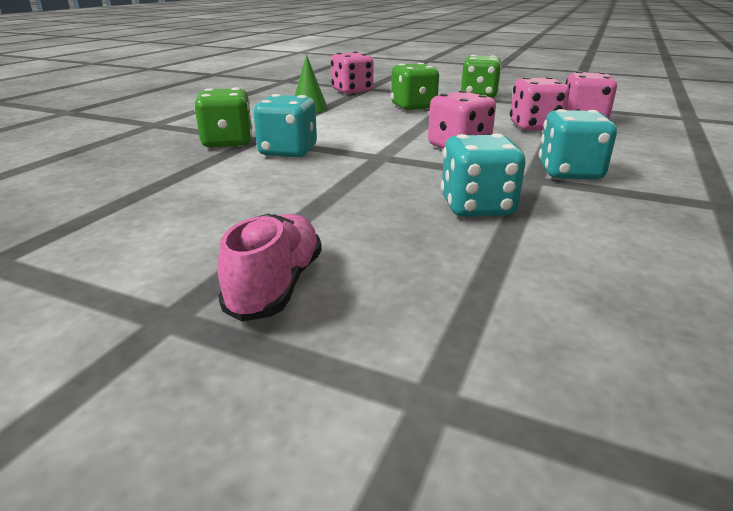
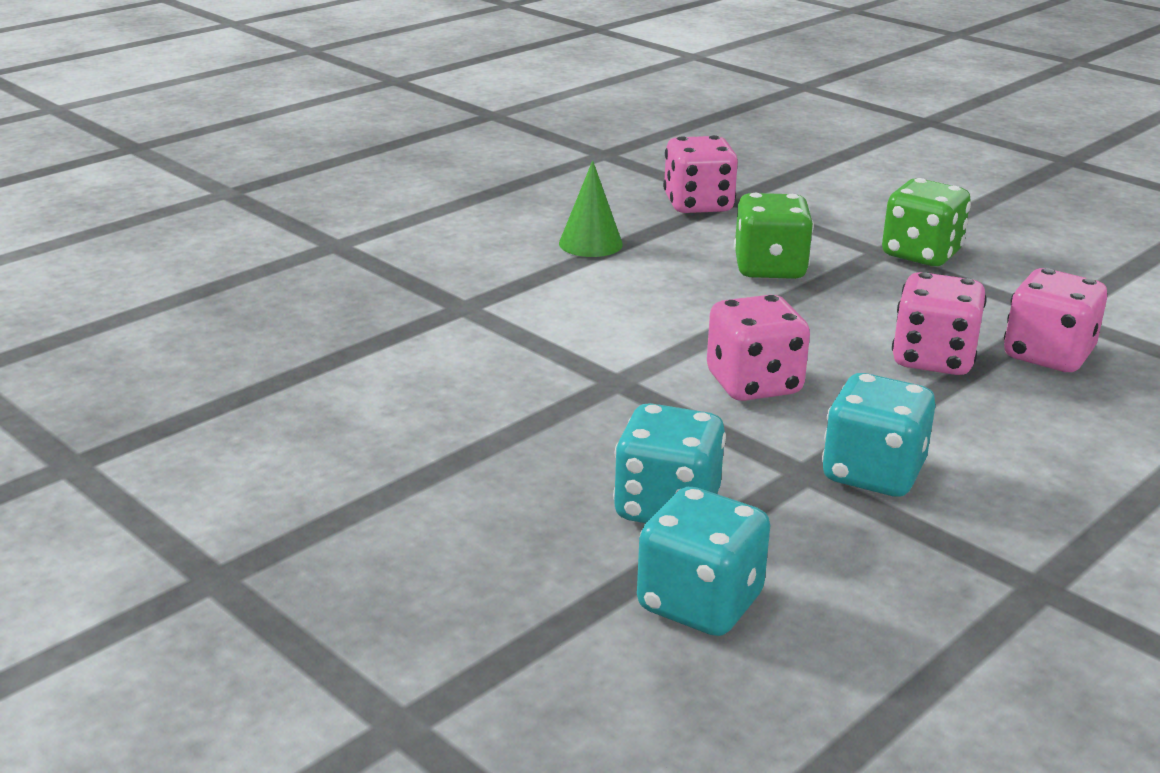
camera: 20 degrees right, 0 degrees up
green dice [194,88,252,147] -> none
pink shoe [218,214,322,322] -> none
turquoise dice [253,94,317,157] -> turquoise dice moved to [637,487,770,636]

